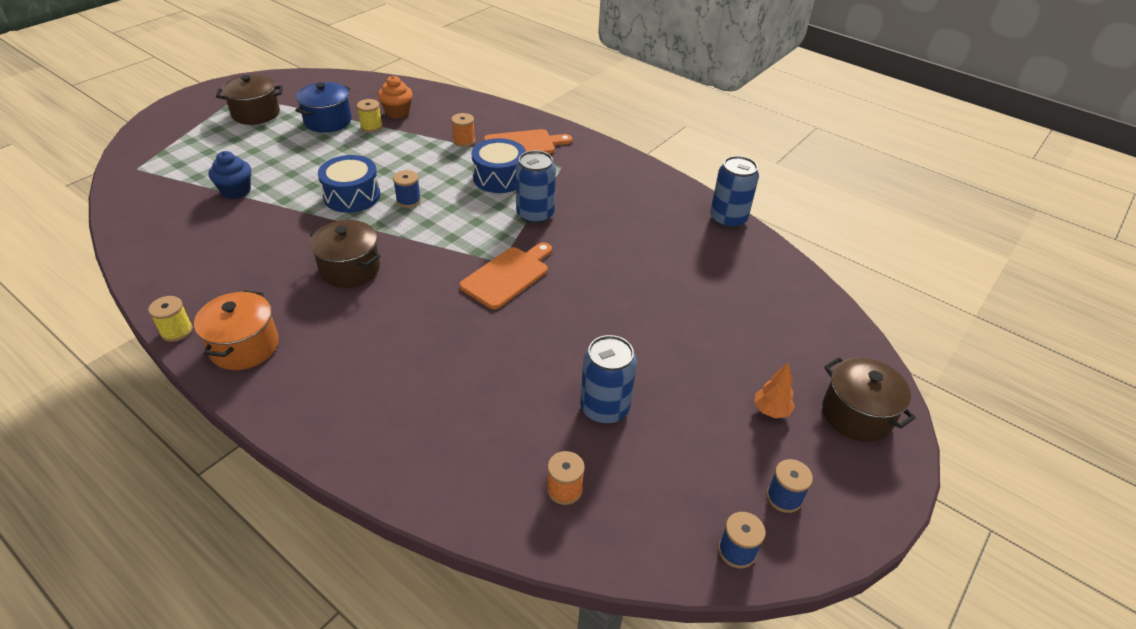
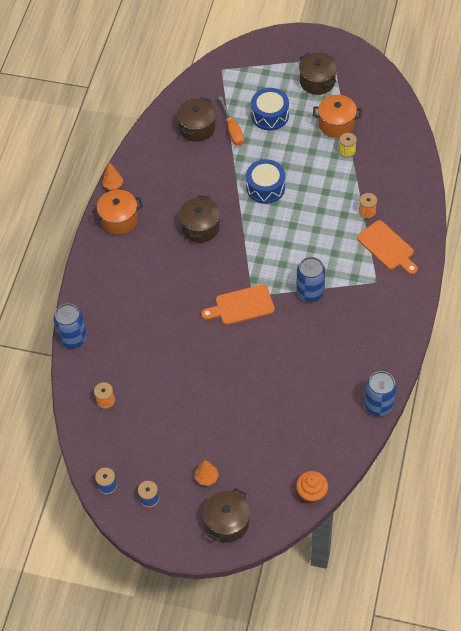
camera: 70 degrees right, 15 degrees up
yellow spool [148,296,193,342] -> orange tree [102,162,123,190]
blue cupcake [209,151,251,199] -> orange screwdriver [218,96,244,146]
blue pot [295,82,352,133] -> orange pot [313,95,362,138]
orange cupcake [378,76,413,119] -> orange cupcake moved to [296,471,328,503]
blue spool [393,170,421,208] -> none
orange cutting board [459,242,552,309] -> orange cutting board turned 150 degrees clockwise [201,284,275,325]
blue drum [471,138,526,193] -> blue drum moved to [251,88,289,130]
blue can [580,335,637,424] -> blue can moved to [54,303,87,348]
none -> brown pot [177,97,216,142]

